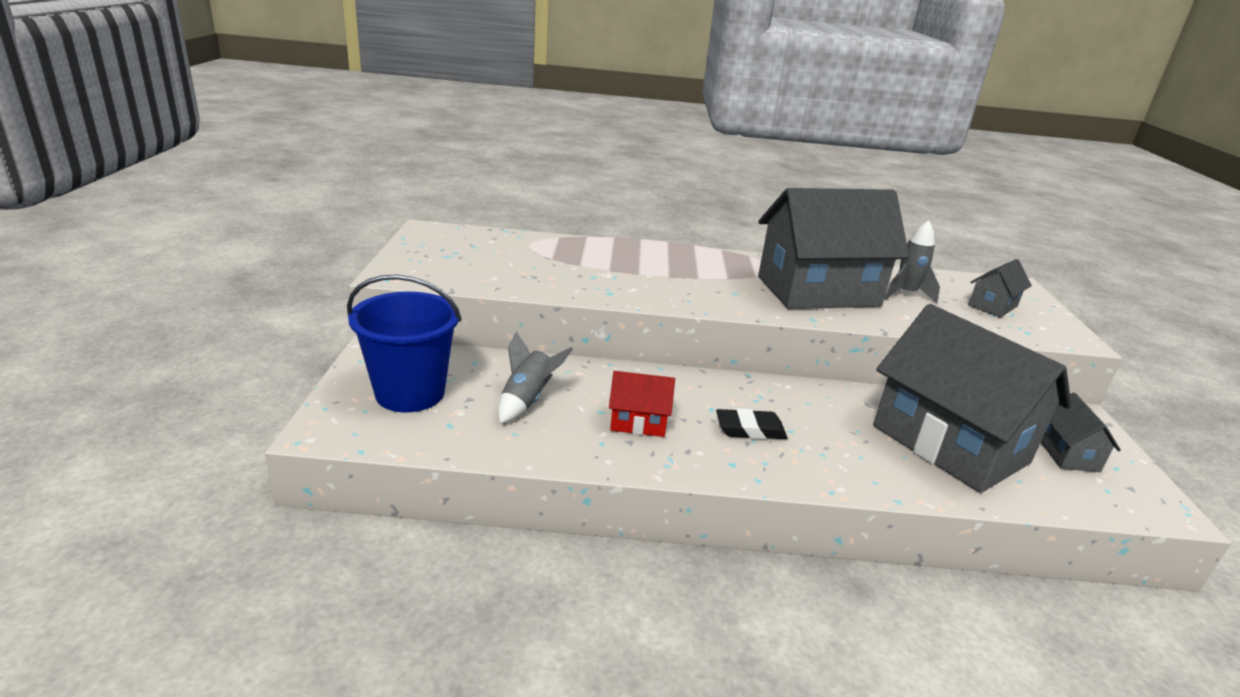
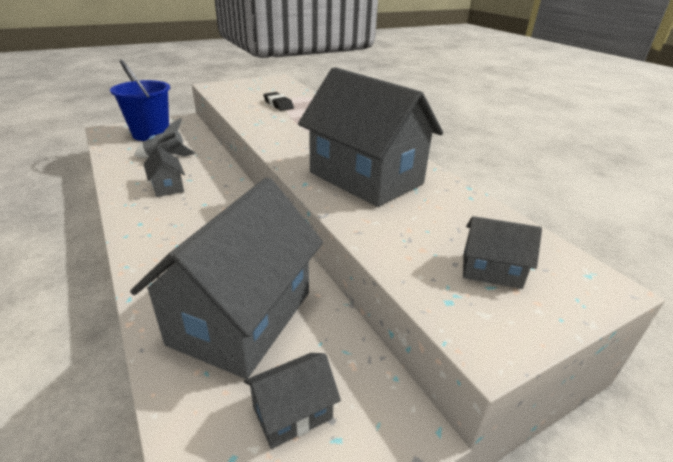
camera: 60 degrees right, 5 degrees up
red house [609,371,675,437] -> grey house [143,146,185,197]
black eraser [716,408,788,439] -> black eraser moved to [263,92,294,111]
grey rocket [884,220,940,303] -> none

